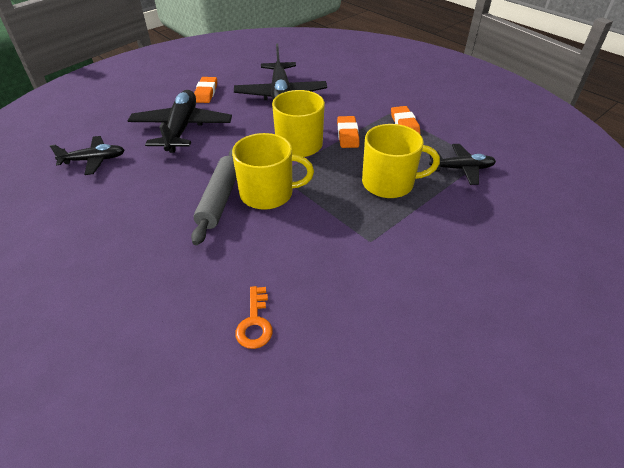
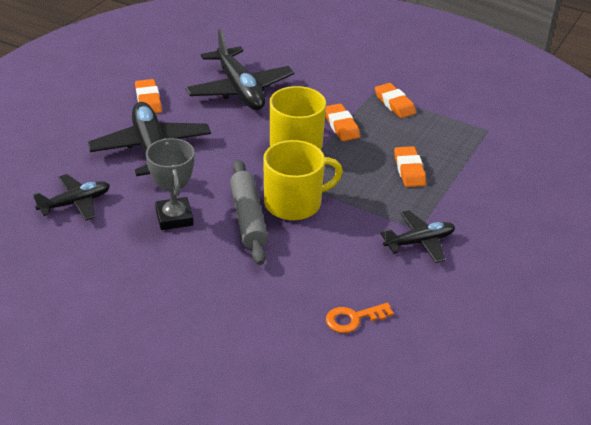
camera: 20 degrees left, 5 degrees down
orange key [235,286,273,349] -> orange key turned 90 degrees clockwise [326,303,394,333]
yellow mug [362,124,440,198] -> orange eraser [394,146,426,187]
black plane [429,144,496,185] -> black plane moved to [380,210,455,263]
none -> grey trophy [146,138,195,230]

